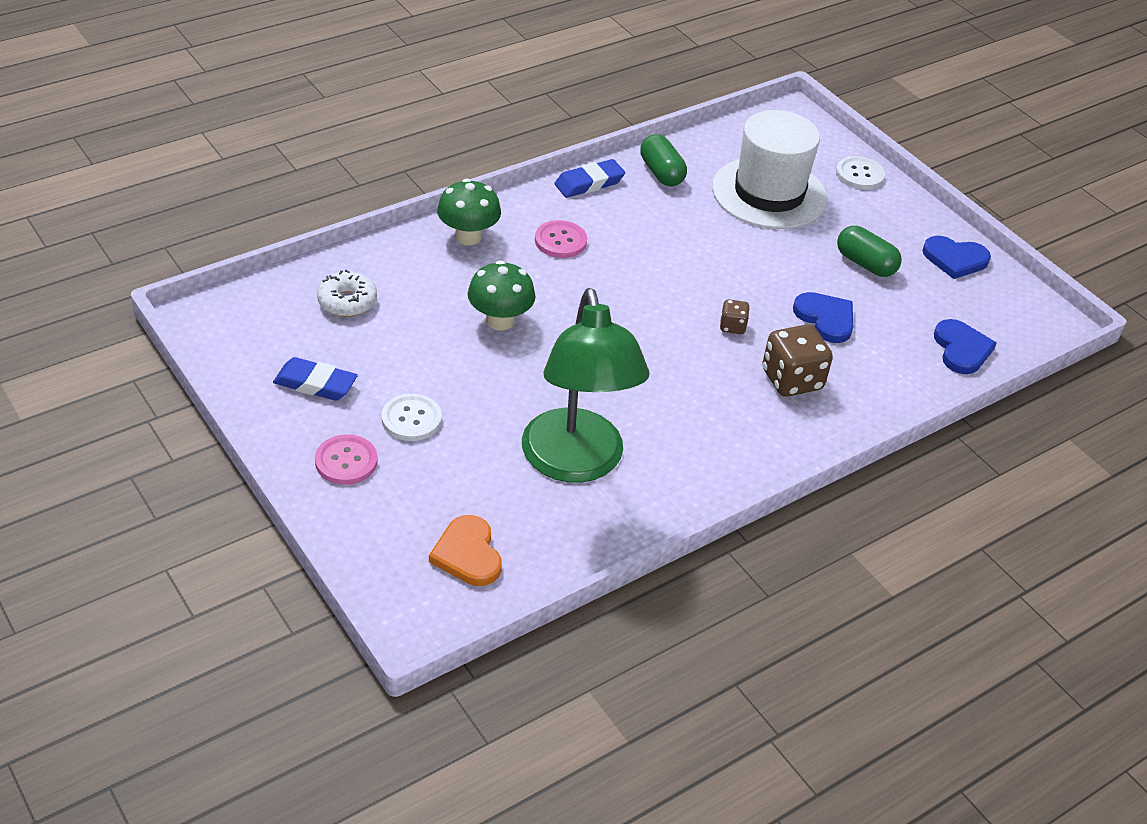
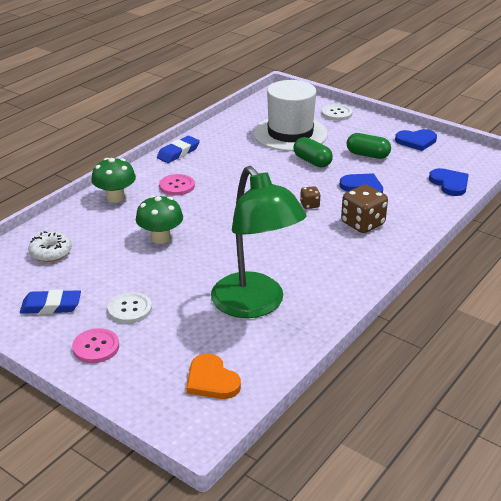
camera: 15 degrees left, 10 degrees down
green capsule [640,134,687,187] -> green capsule moved to [294,137,333,168]

